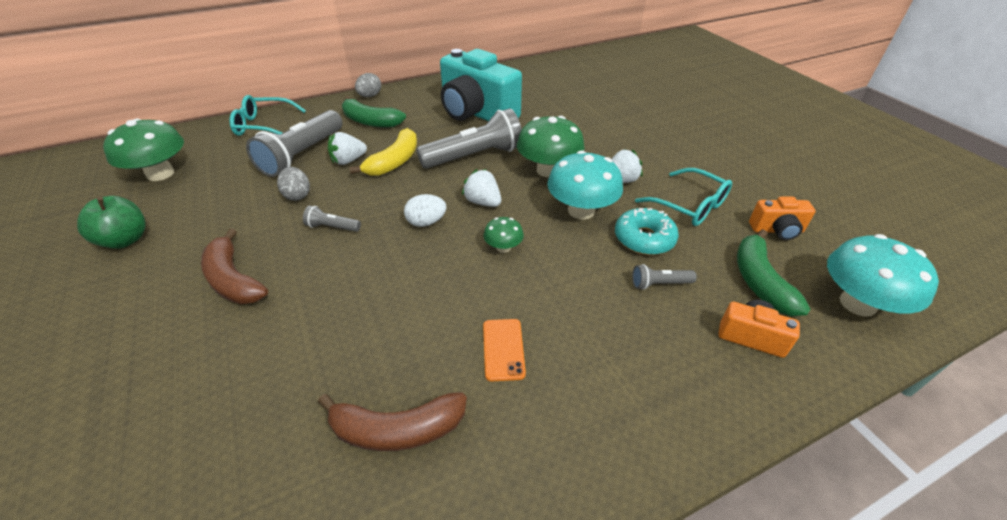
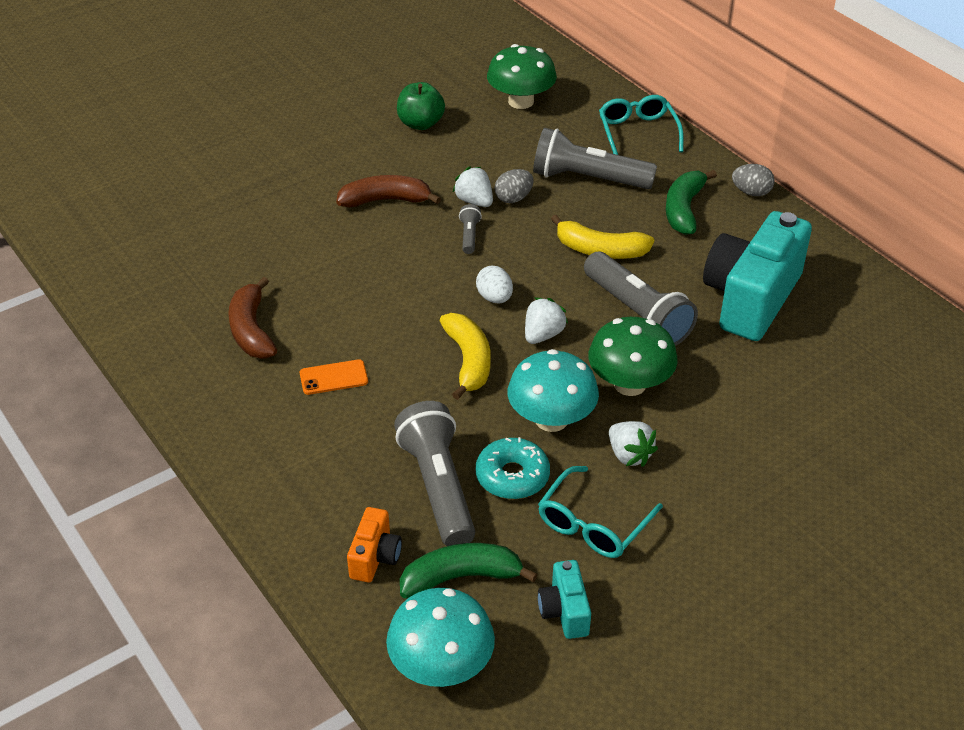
camera: 80 degrees right, 0 degrees up
brown banana [201,229,268,304] -> brown banana turned 45 degrees clockwise [336,175,441,207]
white strawberry [328,132,367,165] -> white strawberry moved to [453,167,493,207]
green mushroom [483,217,524,253] -> yellow banana [440,313,491,400]
grey flashlight [632,264,697,290] -> grey flashlight [394,401,475,546], size x2.26
orange camera [749,197,816,240] -> turquoise camera [538,560,591,639]

